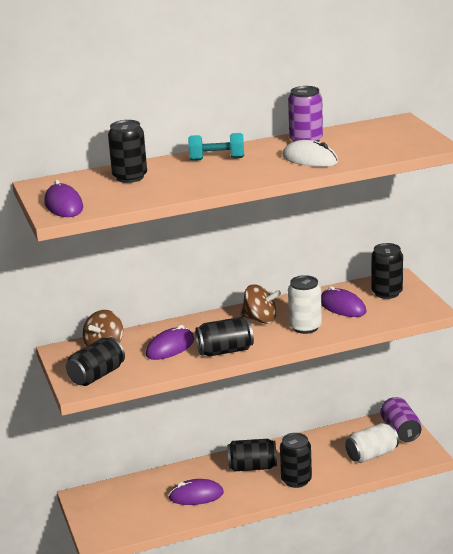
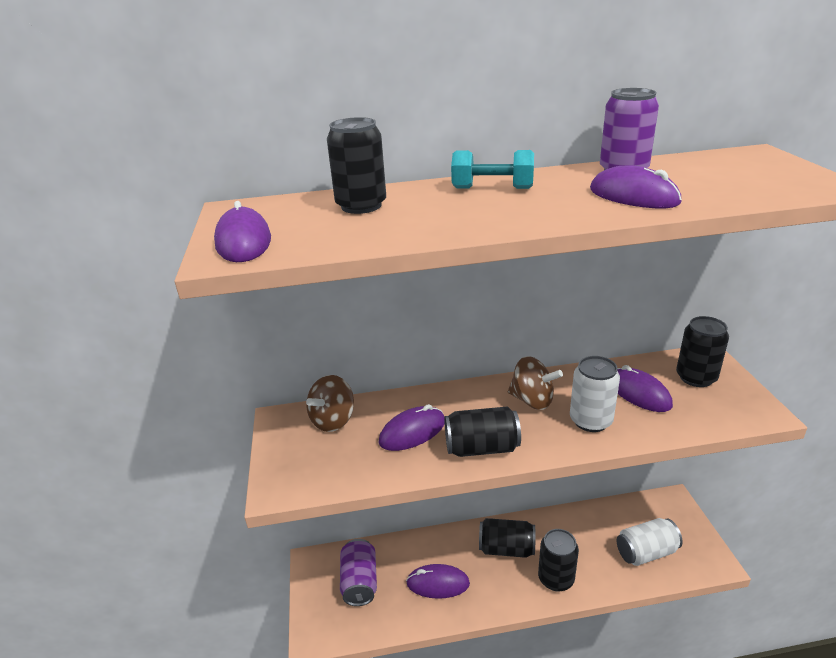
camera: 10 degrees right, 5 degrees up
black can [66,337,125,386] -> none
white mouse [282,140,338,167] -> purple mouse [590,165,682,208]
purple can [380,397,421,442] -> purple can moved to [340,539,377,606]

